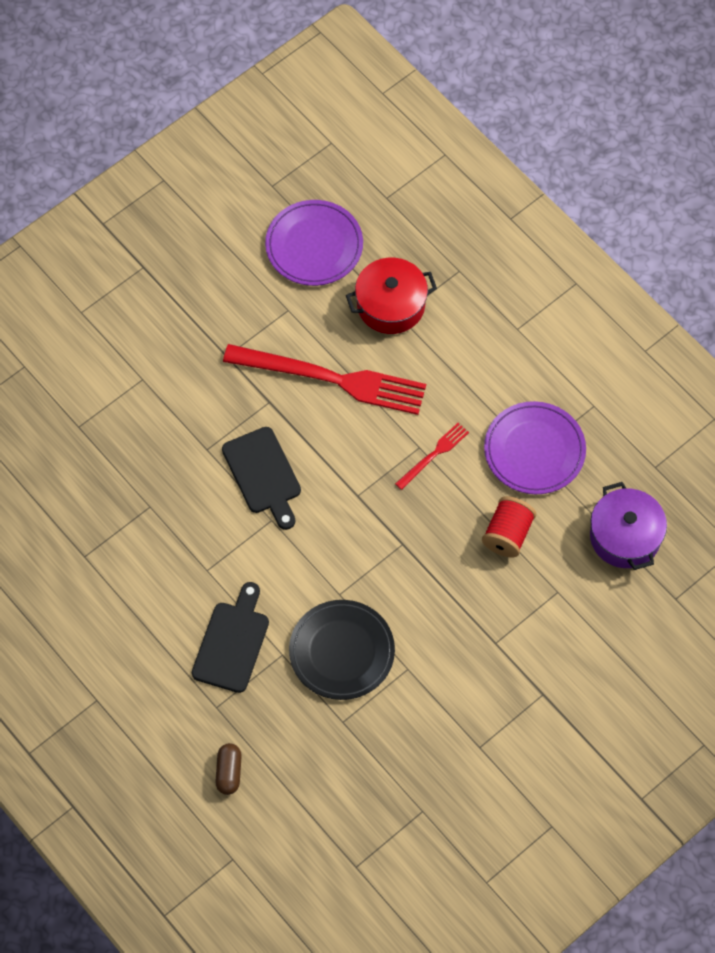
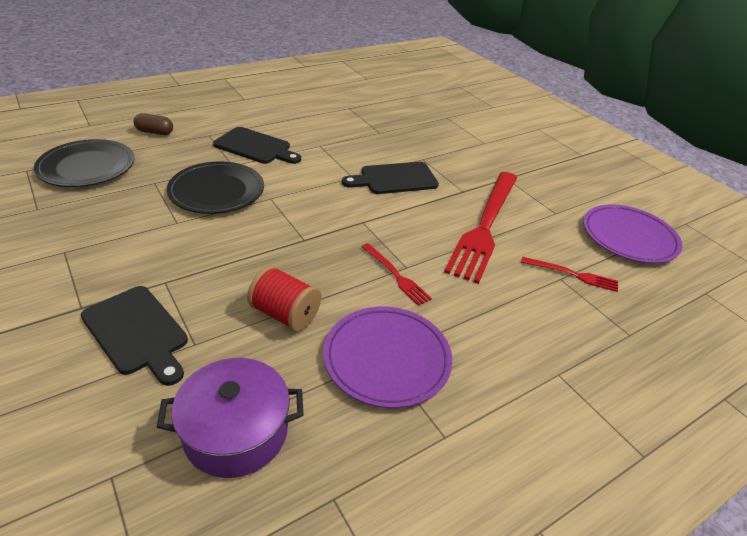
camera: 95 degrees right, 25 degrees down
red pot [346,258,437,334] -> red fork [521,257,618,292]
none -> black plate [34,139,135,187]
none -> black cutting board [81,286,188,386]

